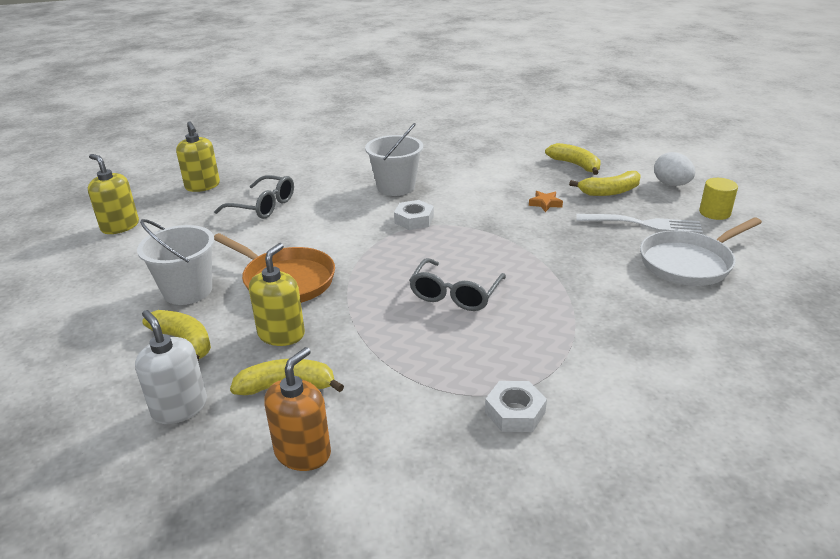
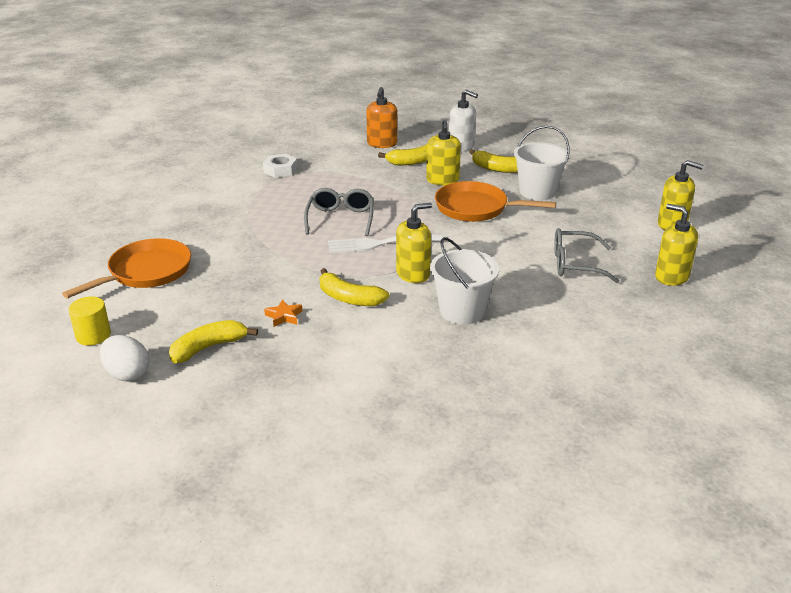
camera: 160 degrees right, 0 degrees up
white nut [394,200,434,230] -> yellow soap dispenser [396,203,432,283]
yellow banana [545,143,600,175] -> yellow banana moved to [319,268,389,306]
white fork [576,214,703,234] -> white fork moved to [328,234,443,253]
white pan [640,217,762,286] -> orange pan [62,238,191,298]

